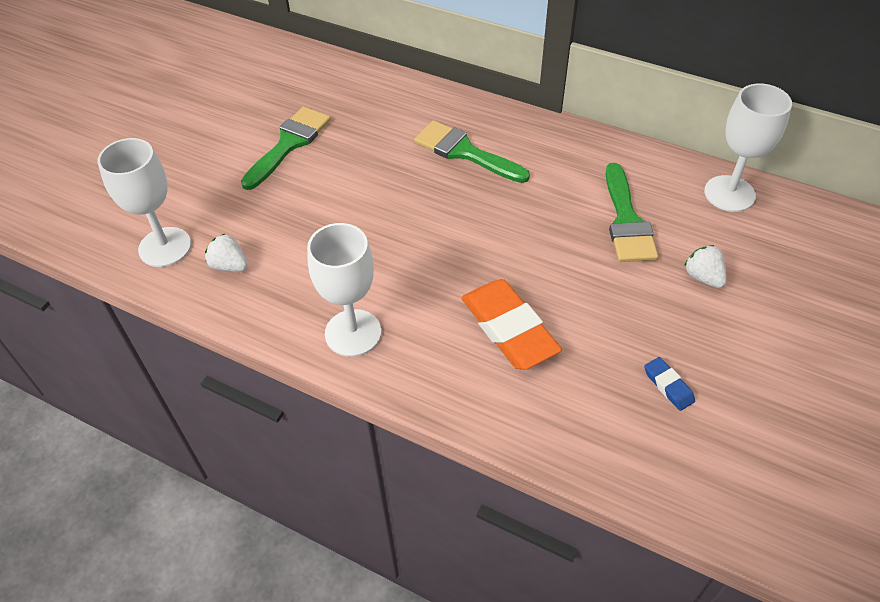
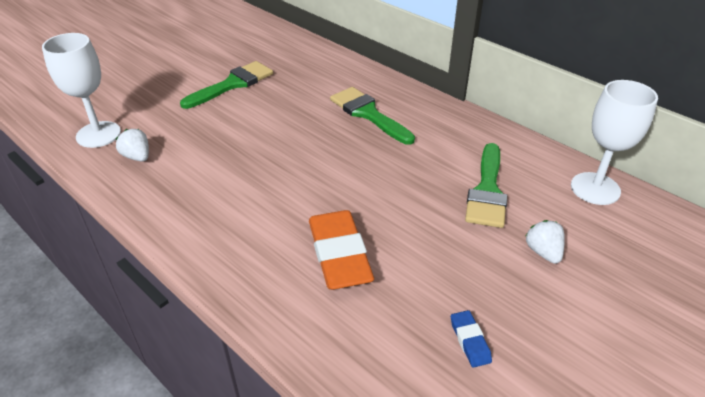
camera: 15 degrees right, 10 degrees down
white goblet [307,223,381,357] -> none

